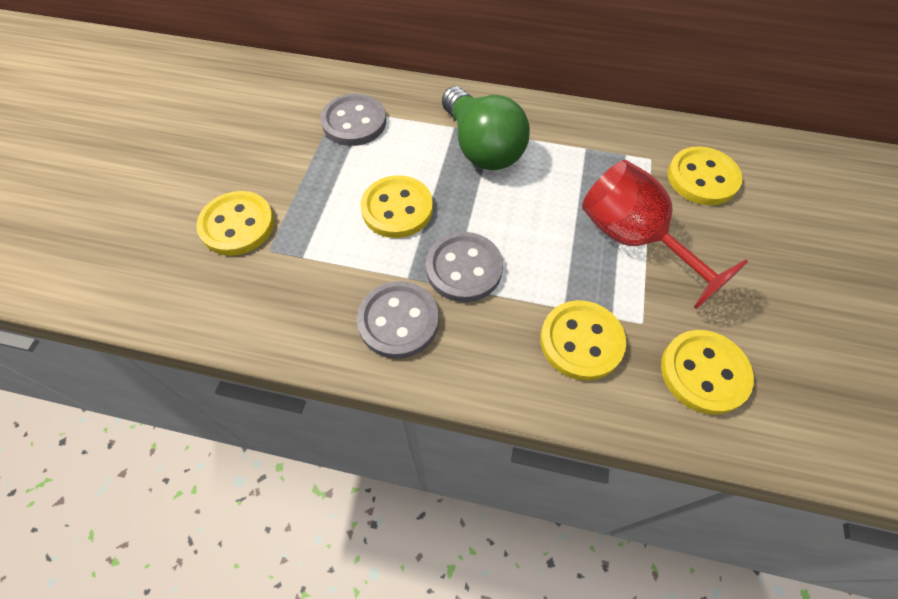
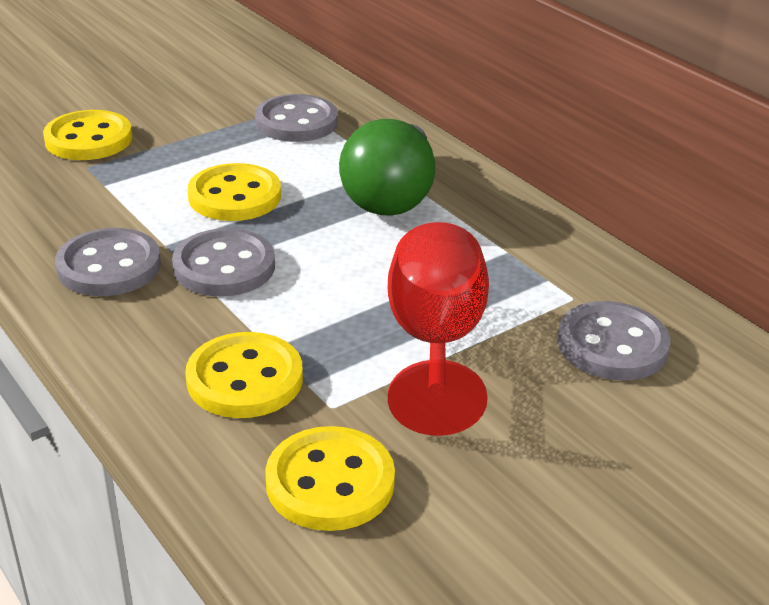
camera: 40 degrees right, 25 degrees down
yellow button [668,146,743,205] -> grey button [557,301,670,380]

